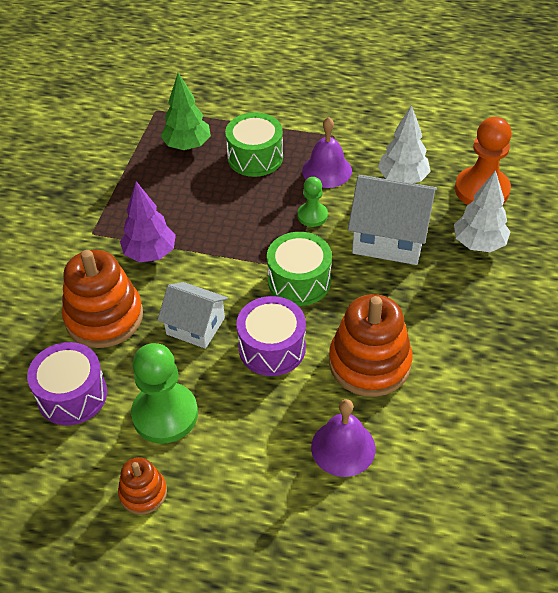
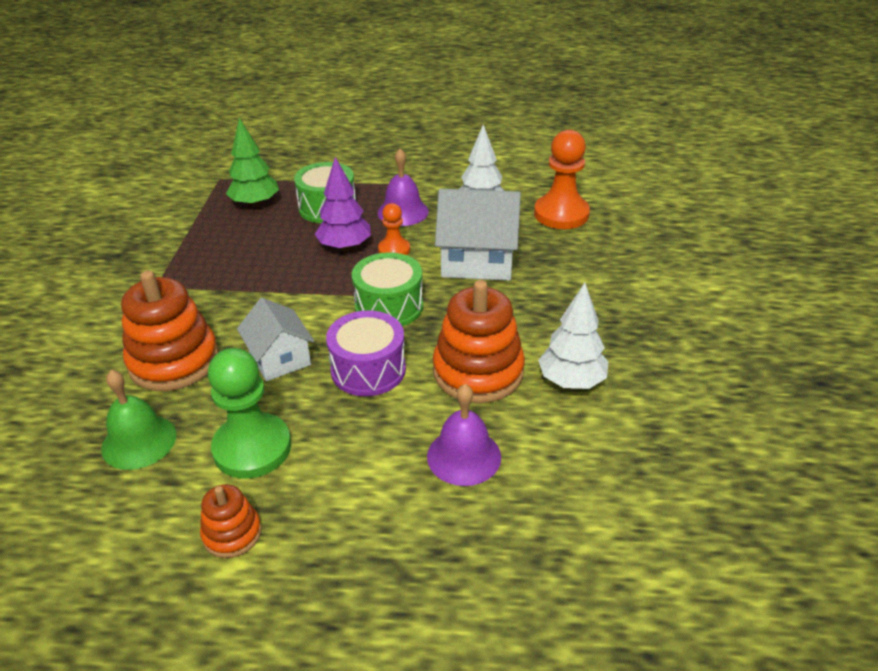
camera: 10 degrees left, 10 degrees down
purple drum [27,342,107,425] -> green bell [101,370,176,470]
purple tree [120,181,176,262] -> purple tree moved to [315,157,371,251]
white house [158,282,228,349] -> white house turned 45 degrees clockwise [237,298,314,381]
green pawn [297,177,328,227] -> orange pawn [378,203,410,255]
white tree [454,170,510,252] -> white tree moved to [538,283,609,389]

